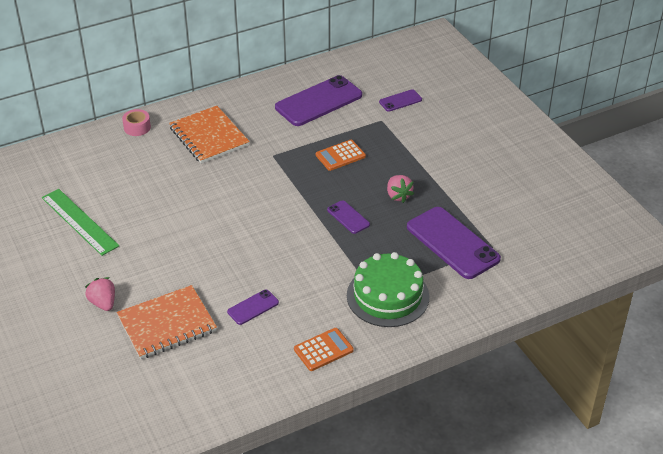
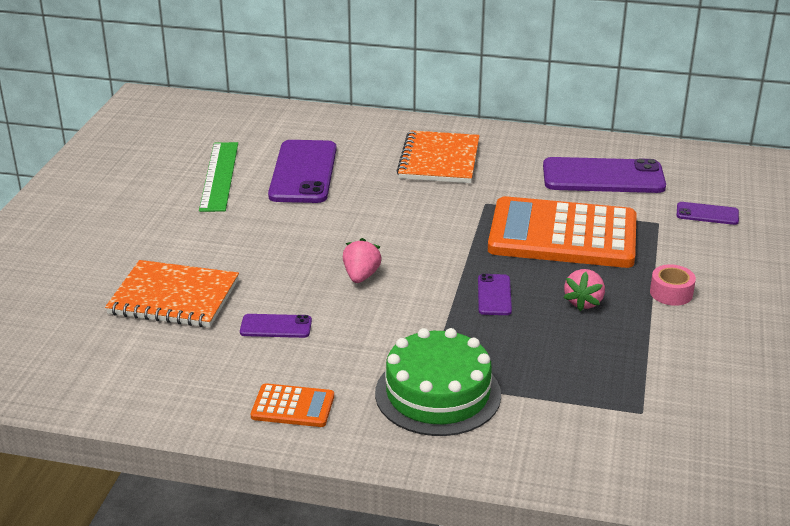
camera: 40 degrees right, 10 degrees down
pink strawberry [85,277,115,311] -> pink strawberry moved to [343,238,382,283]
pink tape [122,109,151,136] -> pink tape moved to [650,264,696,306]
orange calculator [316,140,366,171] -> orange calculator [488,196,637,268], size x2.30
purple phone [407,207,501,279] -> purple phone moved to [268,140,336,203]

